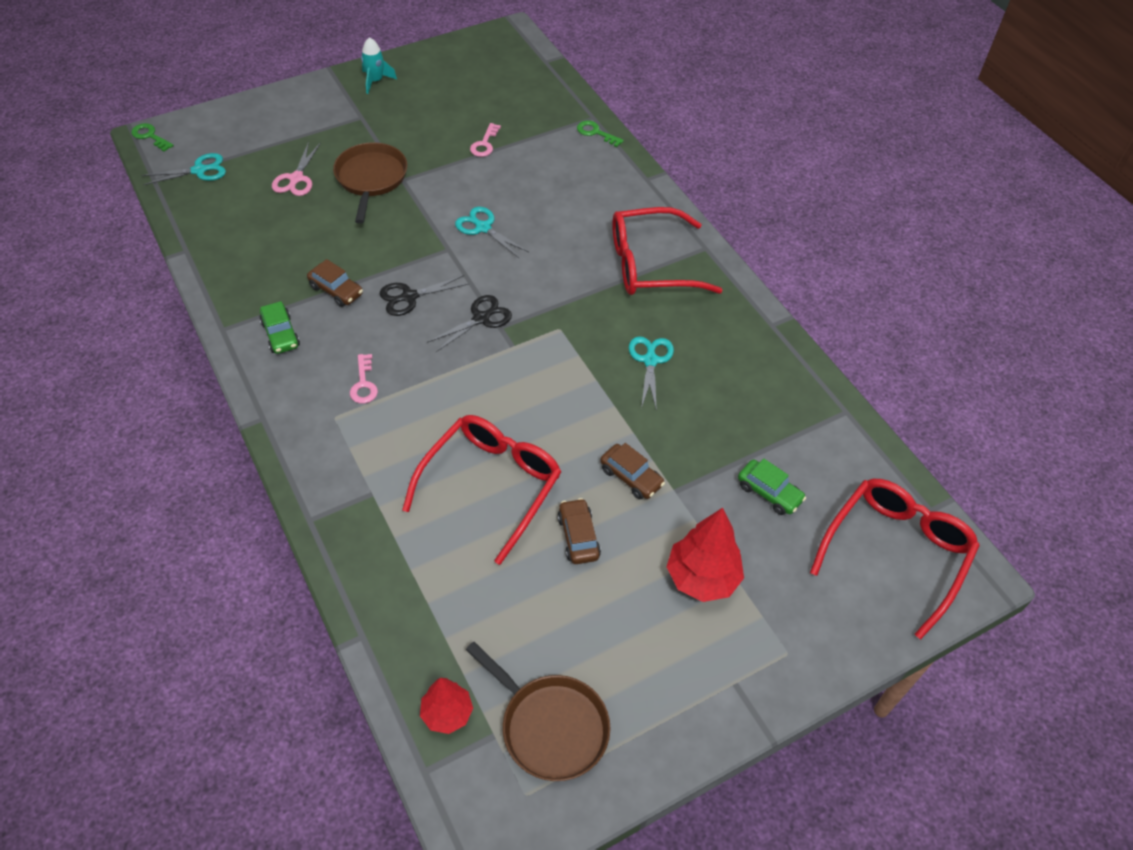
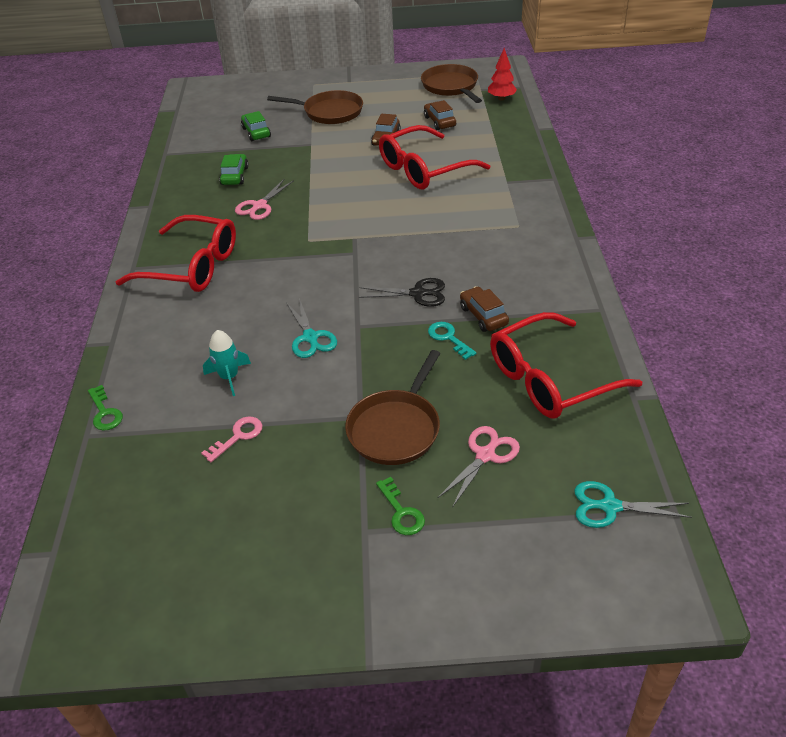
camera: 150 degrees left, 10 degrees down
green key [131,123,174,152] -> green key moved to [376,477,425,535]
green car [260,301,300,354] -> green car moved to [219,154,249,185]
pink key [350,354,378,404] -> none
turquoise rocket [361,37,397,94] -> turquoise rocket moved to [203,330,251,396]
black scissors [427,295,512,352] -> none
brown car [600,443,665,499] -> brown car moved to [424,100,456,130]
turquoise scissors [629,336,674,411] -> pink scissors [235,178,294,220]
red tree [667,508,744,602] -> brown pan [267,90,363,124]
red glasses [810,479,980,639] -> red glasses moved to [490,312,642,419]
none -> turquoise key [428,322,477,360]

